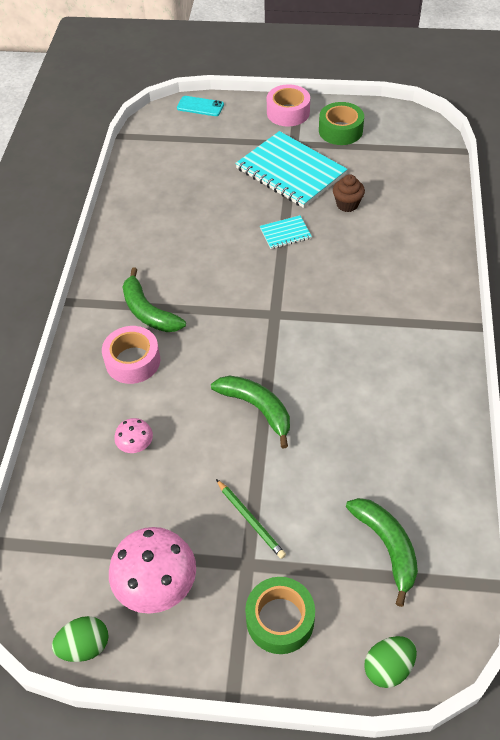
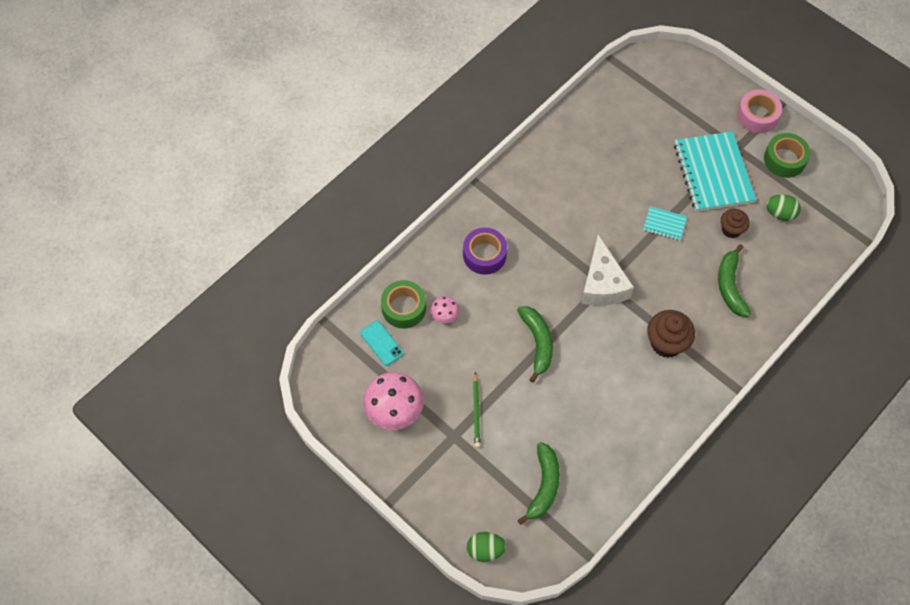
camera: 35 degrees right, 10 degrees up
green egg [52,616,109,662] -> green egg moved to [766,194,801,221]
pink tape [102,326,160,384] -> purple tape [463,228,507,275]
green banana [123,268,186,332] -> green banana moved to [718,244,751,317]
turquoise phone [177,96,224,116] -> turquoise phone moved to [360,321,403,366]
green tape [245,577,315,654] -> green tape moved to [381,280,426,328]
none -> white cheese [581,235,634,306]
none -> brown cupcake [647,310,695,358]

